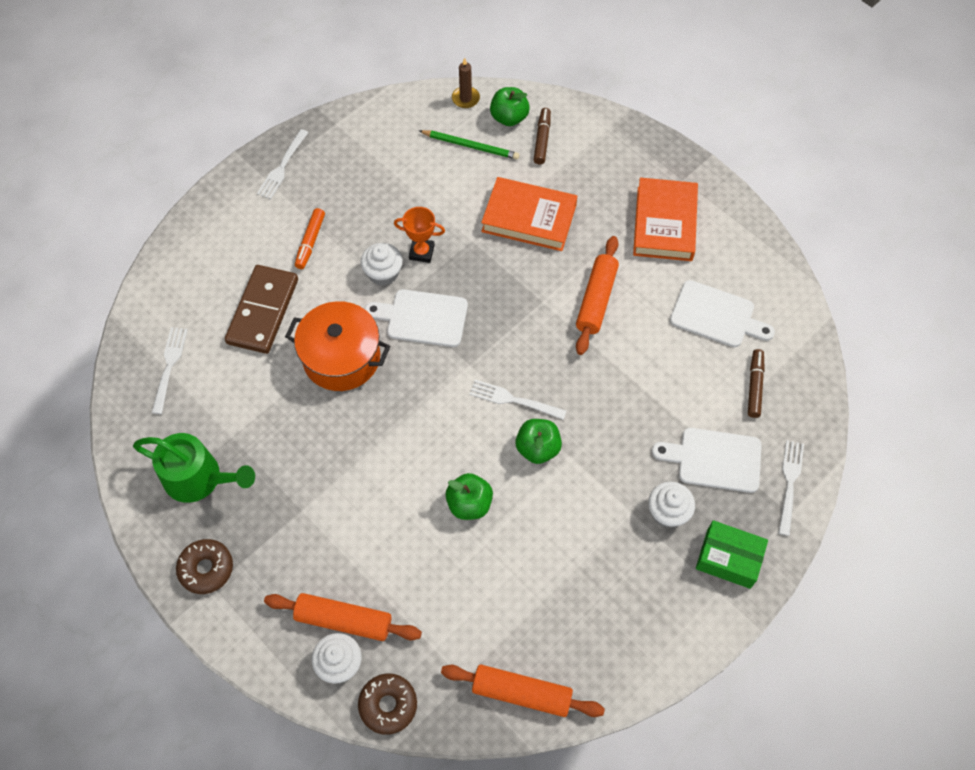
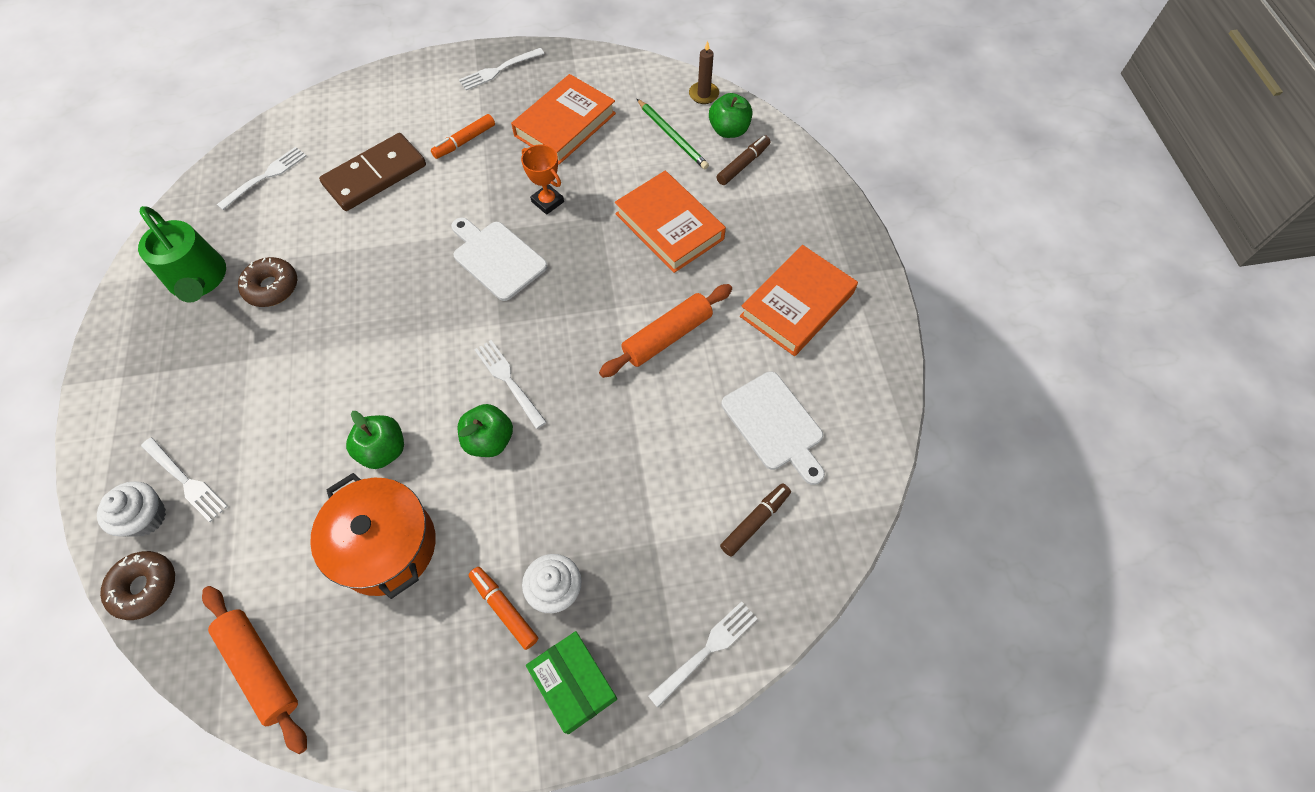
camera: 35 degrees right, 0 degrees up
brown donut [176,539,233,594] -> brown donut moved to [238,257,297,307]
orange rolling pin [264,593,422,641] -> white fork [141,437,228,522]
orange pot [285,301,390,391] -> orange pot moved to [310,473,436,599]
white cupcake [361,243,403,286] -> none
white cutting board [652,428,762,493] -> none
none -> orange marker [469,567,538,650]
none -> orange book [511,74,616,164]

